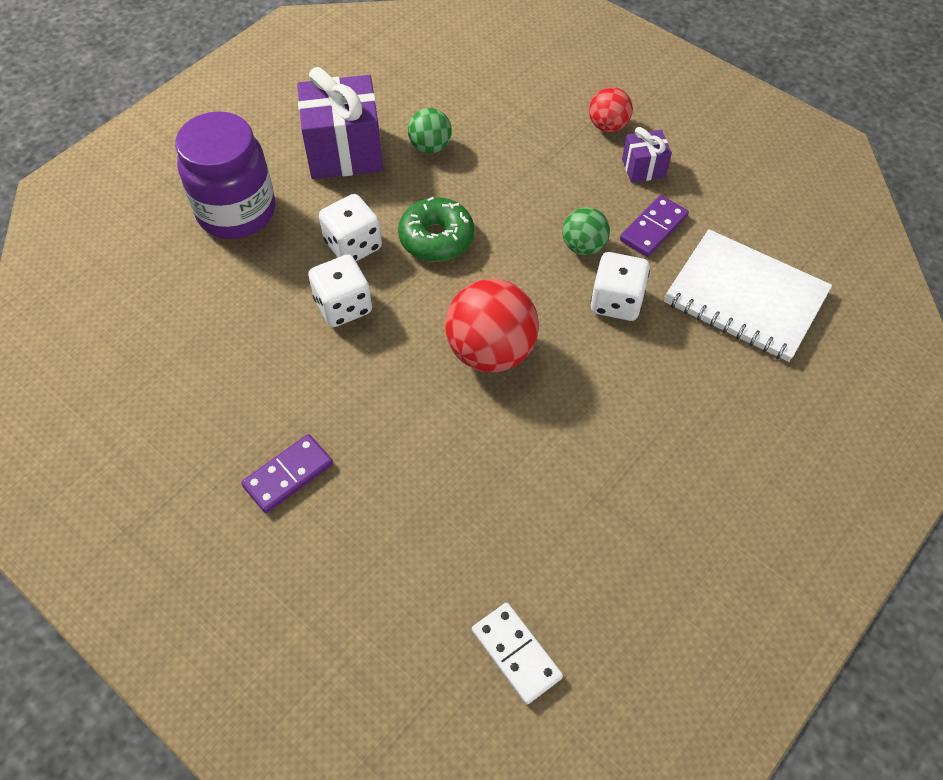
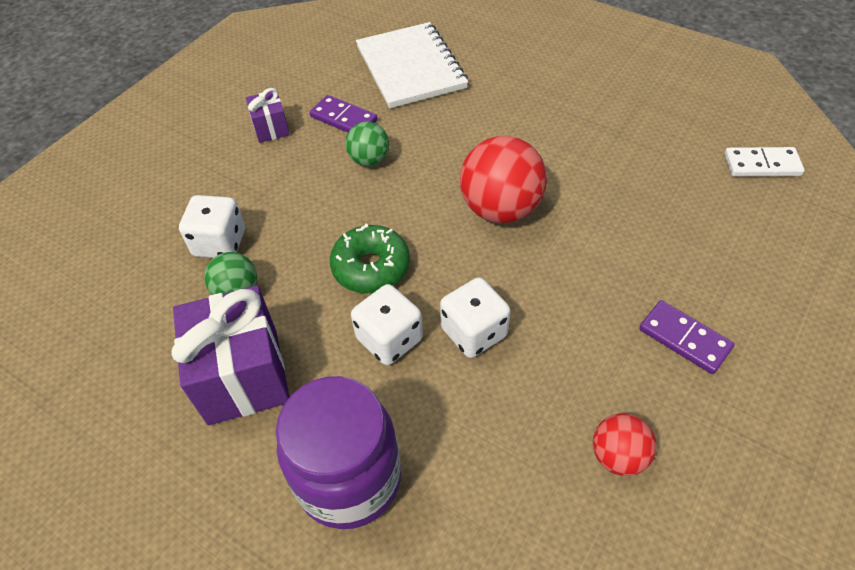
camera: 95 degrees left, 5 degrees down
white domino [472,603,563,704] -> white domino turned 45 degrees clockwise [725,147,805,176]
red ball [589,87,633,132] -> red ball moved to [593,413,657,476]
white dice [590,252,650,321] -> white dice moved to [179,195,245,258]
white notebook [664,229,832,362] -> white notebook turned 45 degrees counterclockwise [356,22,468,108]

